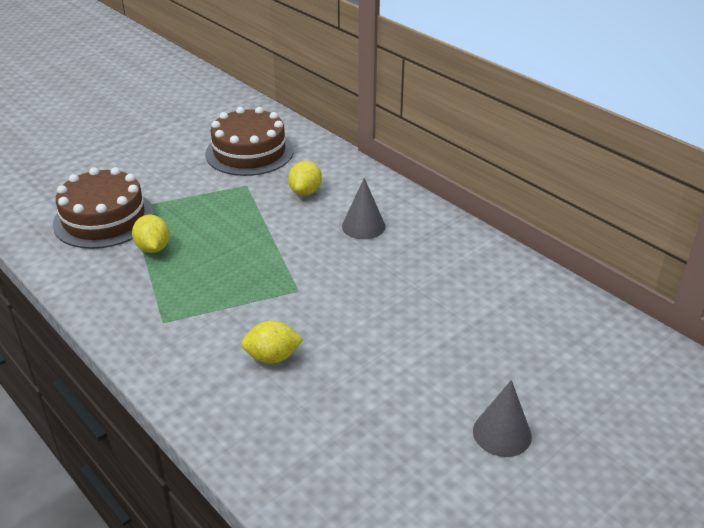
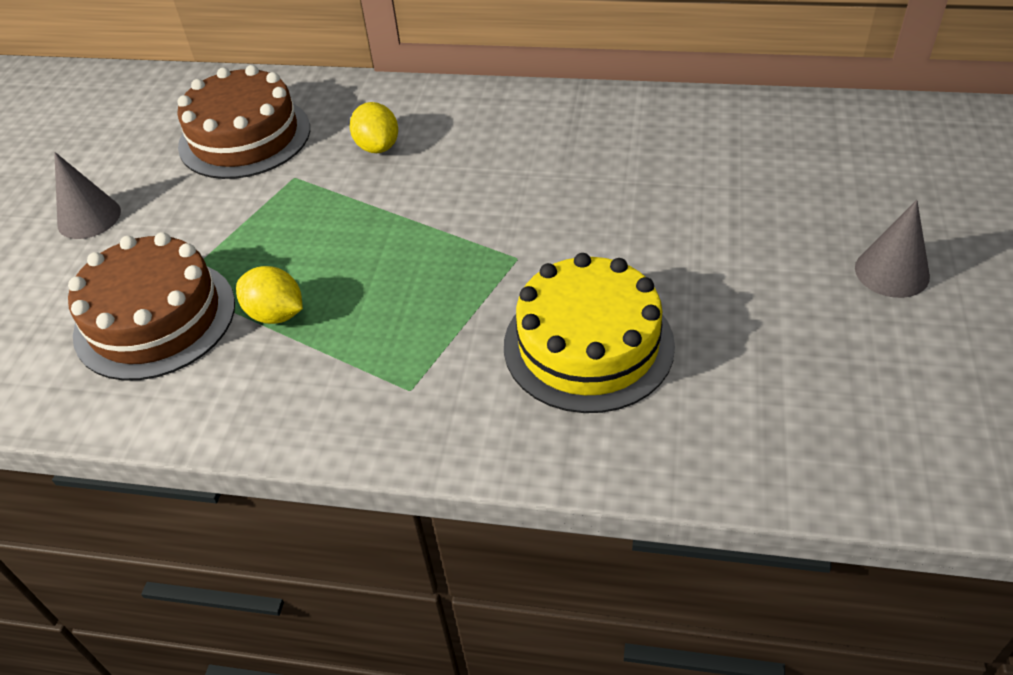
camera: 35 degrees left, 10 degrees up
yellow lemon [241,321,303,363] -> yellow cake [504,253,675,413]
grey cone [342,178,385,239] -> grey cone moved to [54,152,121,239]

